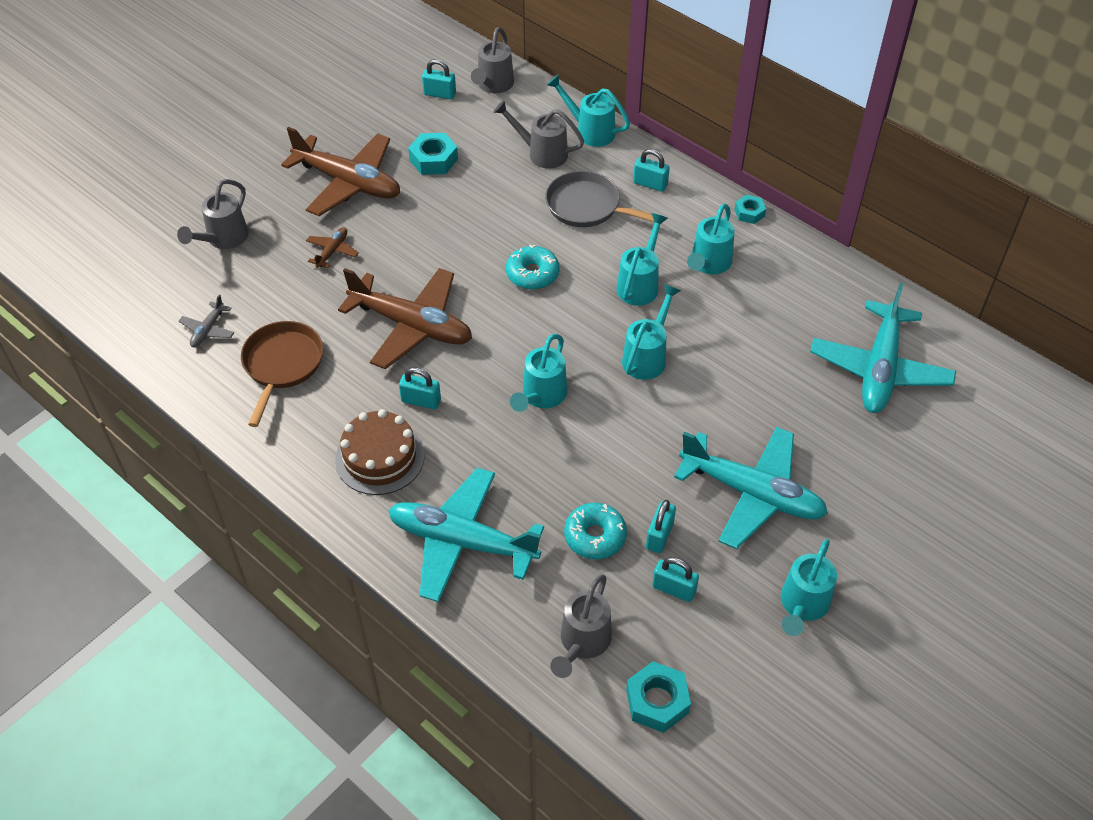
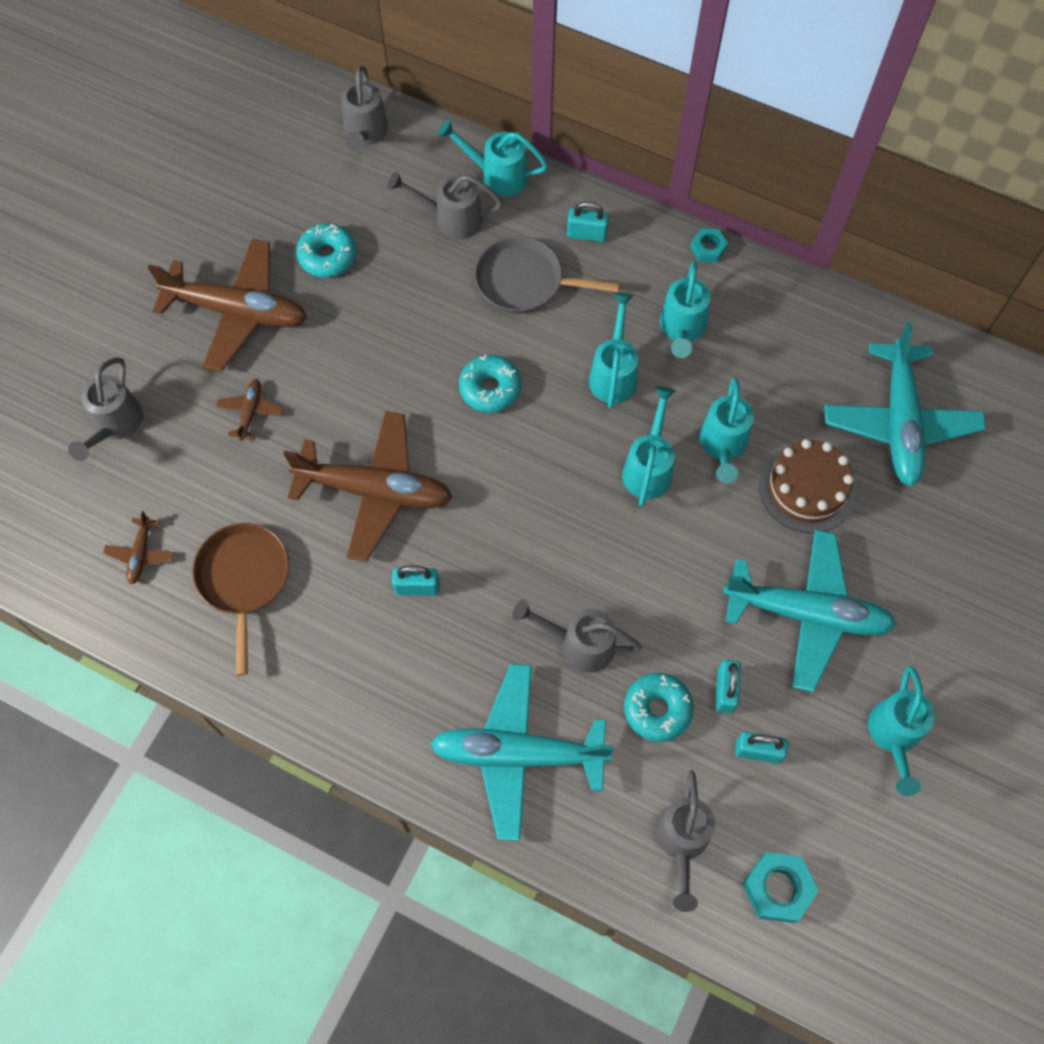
camera: 15 degrees left, 15 degrees up
grey plane [179,295,234,347] -> brown plane [103,511,175,584]
brown cake [335,409,424,495] -> brown cake moved to [759,439,855,533]
turquoise nut [408,133,458,175] -> turquoise donut [296,224,357,278]
turquoise padlock [422,59,456,99] -> none
turquoise watering can [510,334,567,412] -> turquoise watering can moved to [700,377,754,483]
none -> grey watering can [513,600,642,673]

